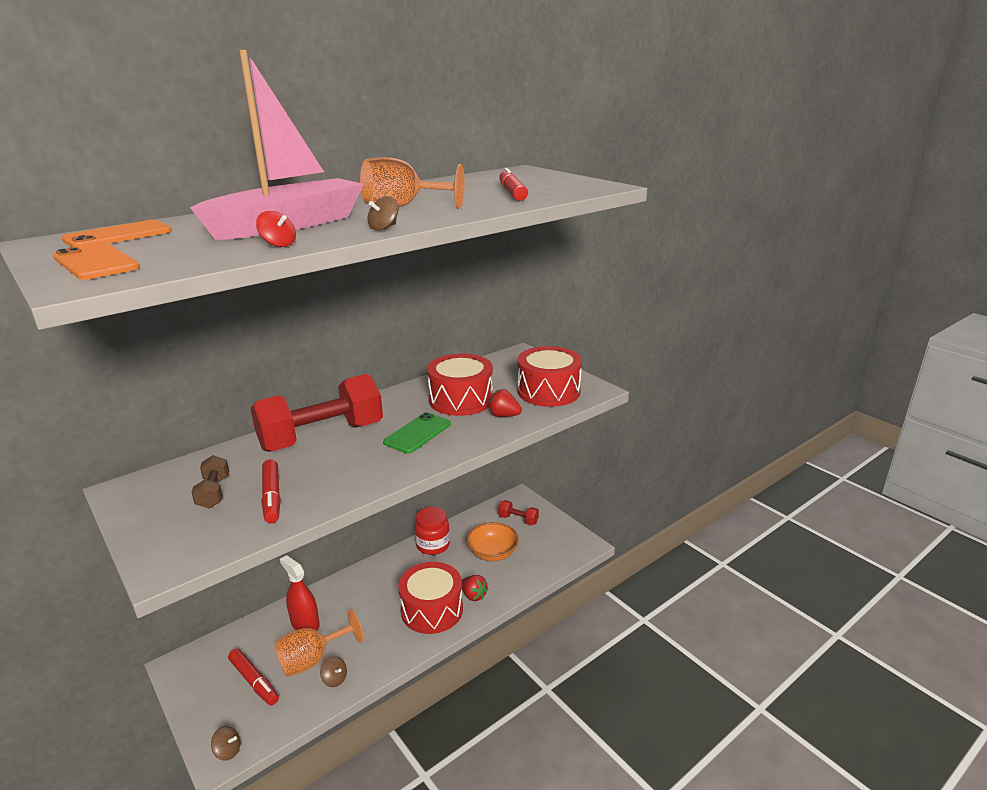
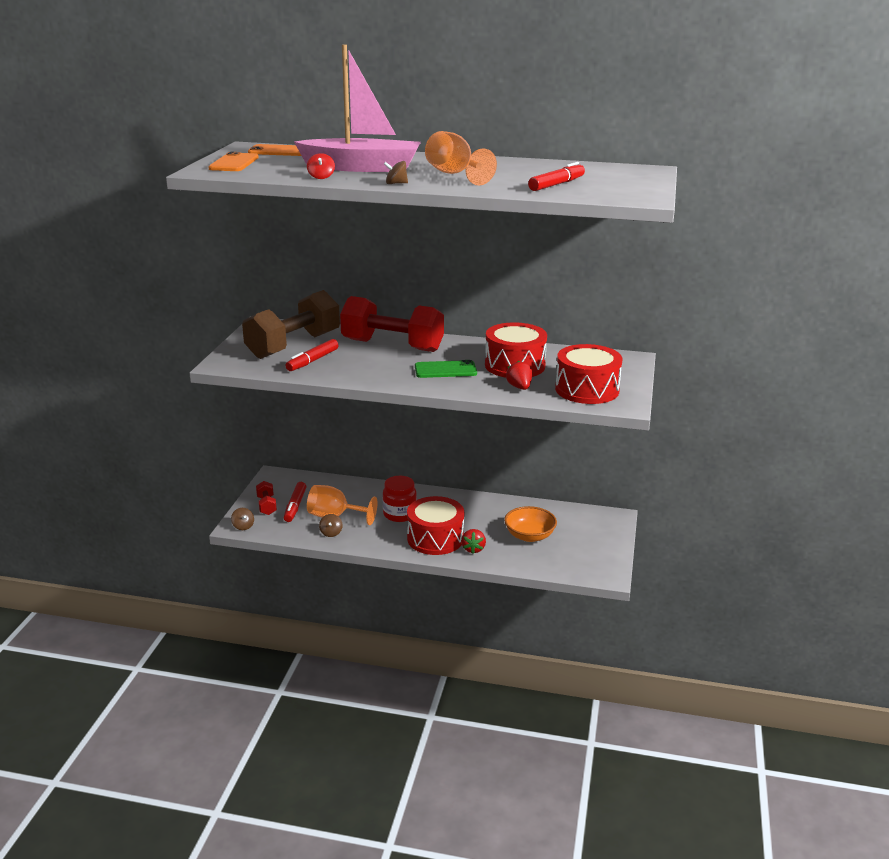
camera: 50 degrees right, 0 degrees up
brown dumbbell [192,455,229,509] -> brown dumbbell [242,290,340,359], size x2.29
red spray bottle [280,555,320,631] -> none
red jar [415,507,450,555] -> red jar moved to [383,476,417,522]
red dumbbell [498,500,539,525] -> red dumbbell moved to [256,481,277,515]

